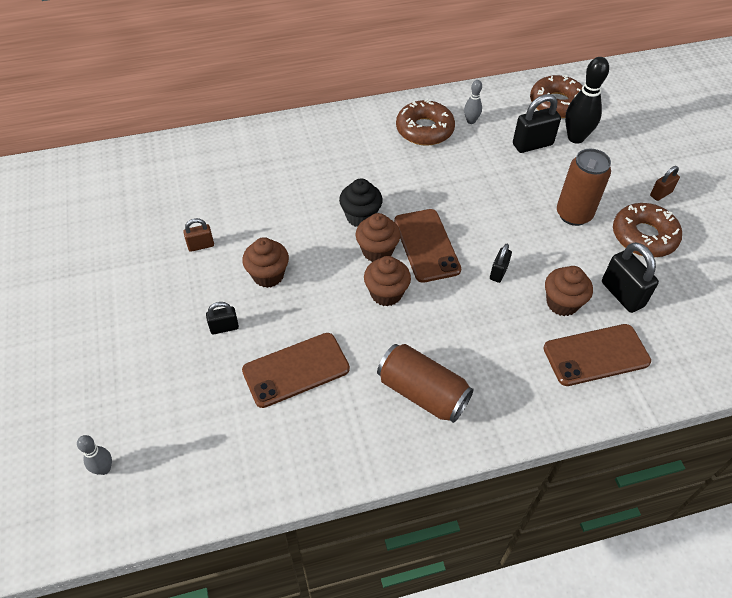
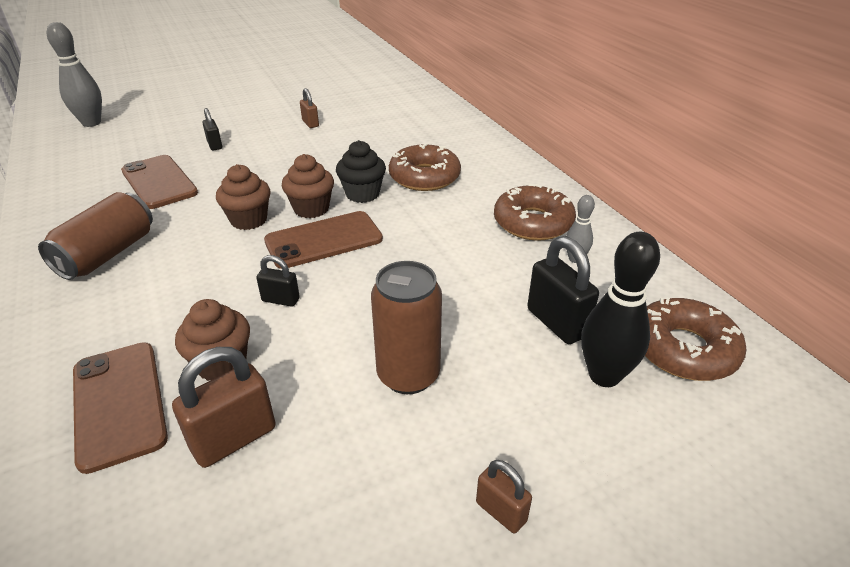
camera: 80 degrees right, 15 degrees down
grey bowling pin [77,435,112,475] -> grey bowling pin [47,22,102,127], size x1.87
brown cupcake [242,237,289,288] -> none
black padlock [602,242,659,313] -> brown padlock [172,347,276,468]
brown donut [613,203,682,257] -> brown donut moved to [389,144,461,191]

